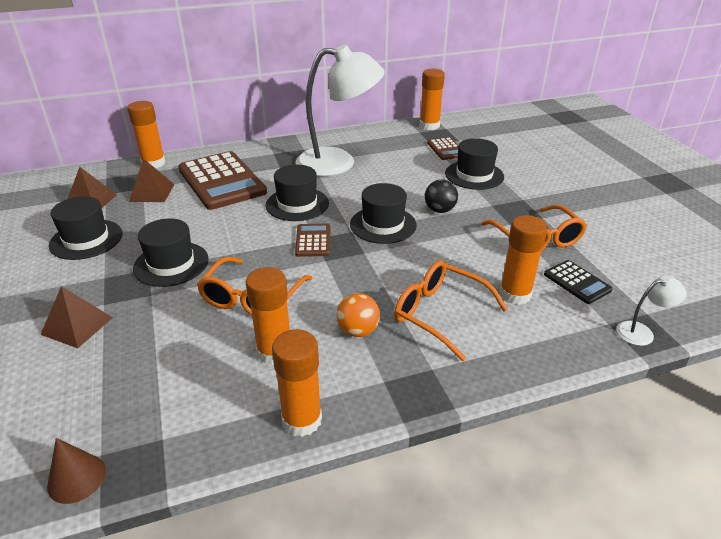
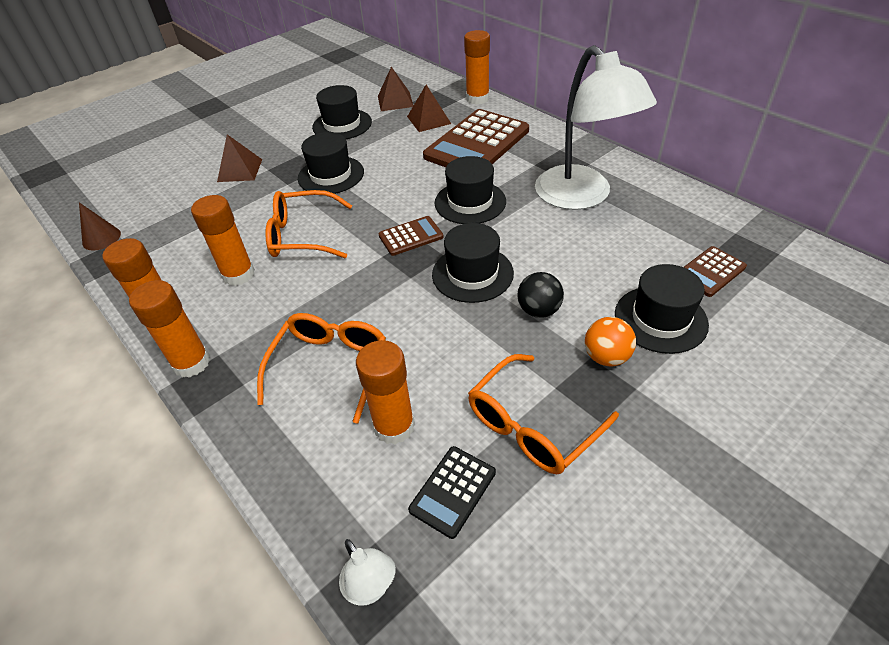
camera: 70 degrees right, 10 degrees up
orange ball [336,293,380,337] -> orange ball moved to [585,317,636,366]
orange glue stick [420,69,445,130] -> orange glue stick moved to [129,280,210,378]

